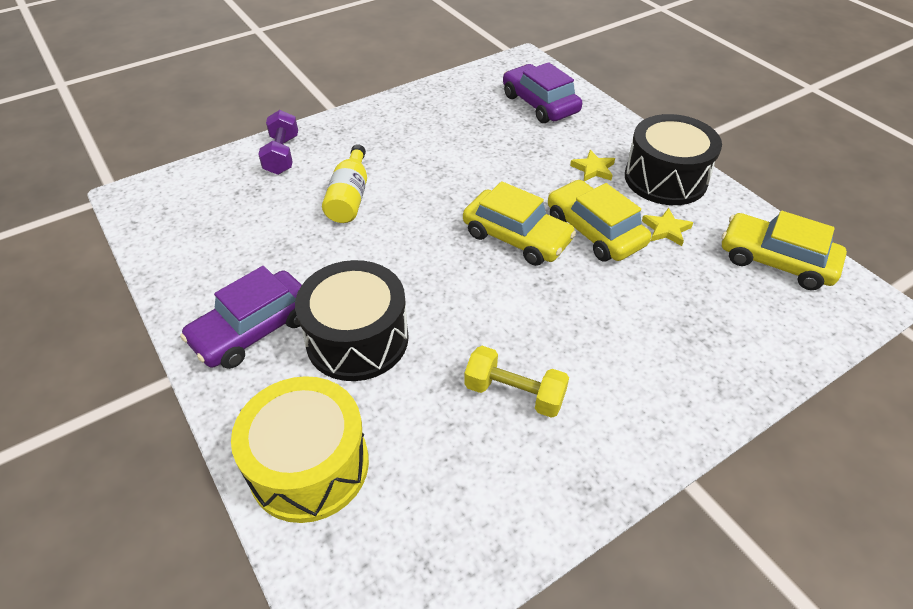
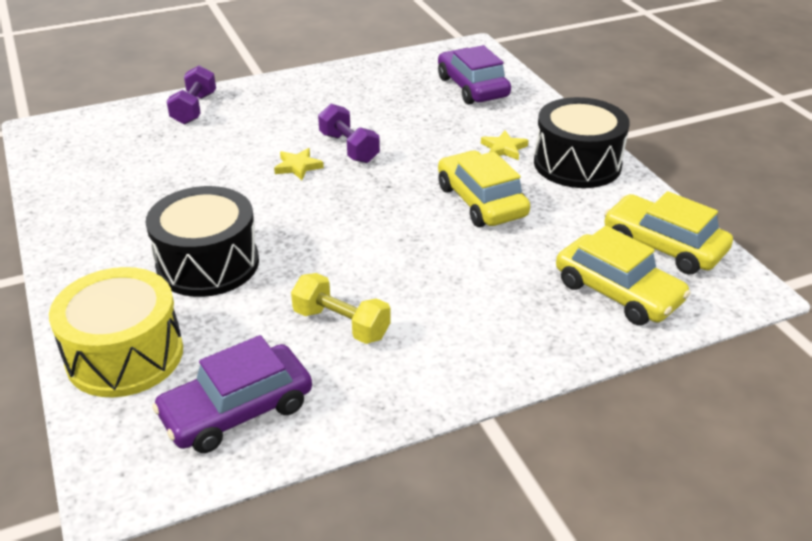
camera: 10 degrees right, 10 degrees down
purple car [180,266,302,369] -> purple car moved to [152,335,312,453]
yellow bottle [322,144,367,223] -> none
yellow car [463,181,576,266] -> yellow car moved to [556,226,691,325]
yellow star [642,208,693,246] -> yellow star moved to [274,148,324,180]
none -> purple dumbbell [318,104,380,163]

